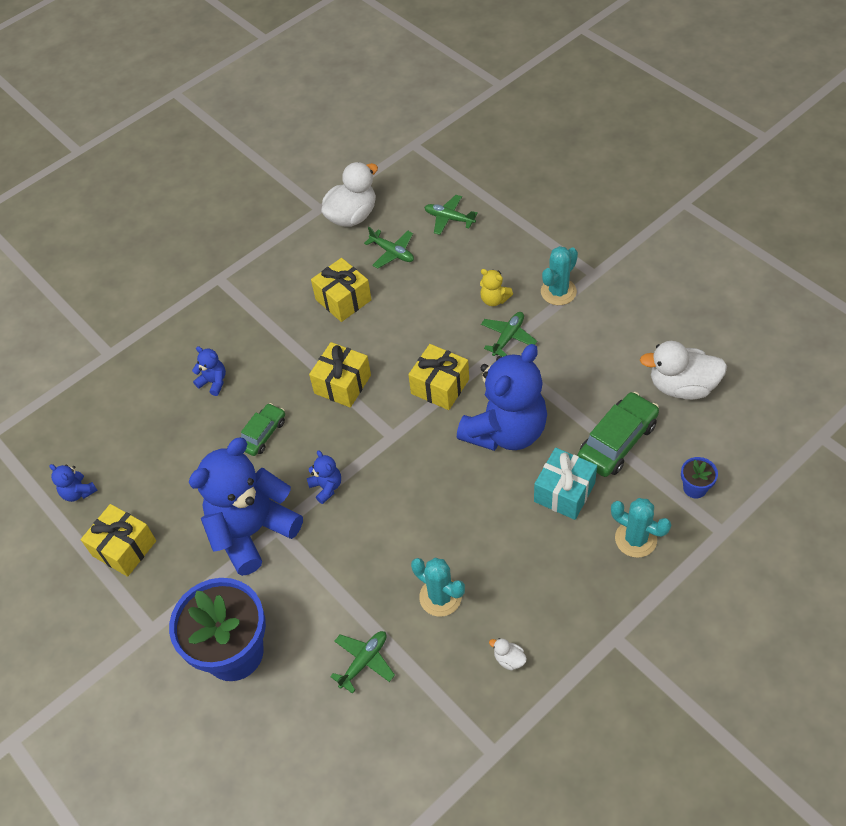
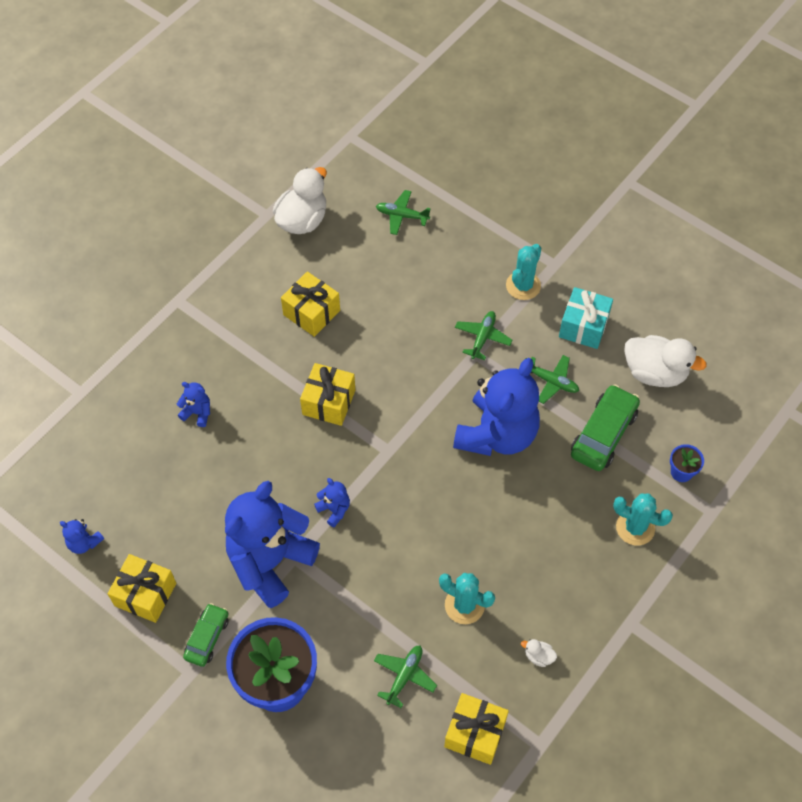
camera: 15 degrees left, 5 degrees up
green car [241,403,285,456] -> green car moved to [183,603,229,667]
green plane [364,227,414,269] -> green plane moved to [526,355,579,404]
yellow gift [408,344,469,410] -> yellow gift moved to [444,693,509,765]
yellow teddy bear [480,269,513,306] -> none
turquoise gift [534,447,597,520] -> turquoise gift moved to [559,287,613,349]
white duck [640,341,727,400] -> white duck turned 150 degrees counterclockwise [624,335,707,387]

